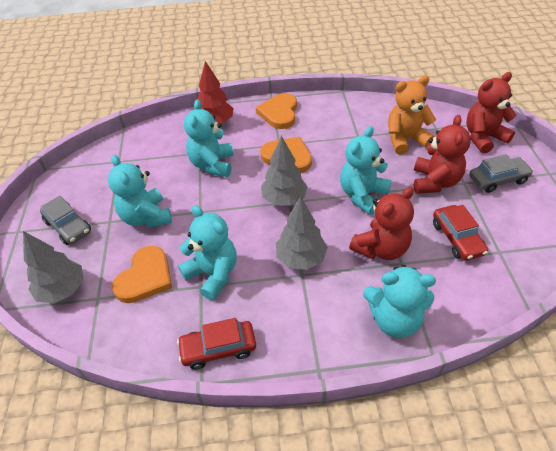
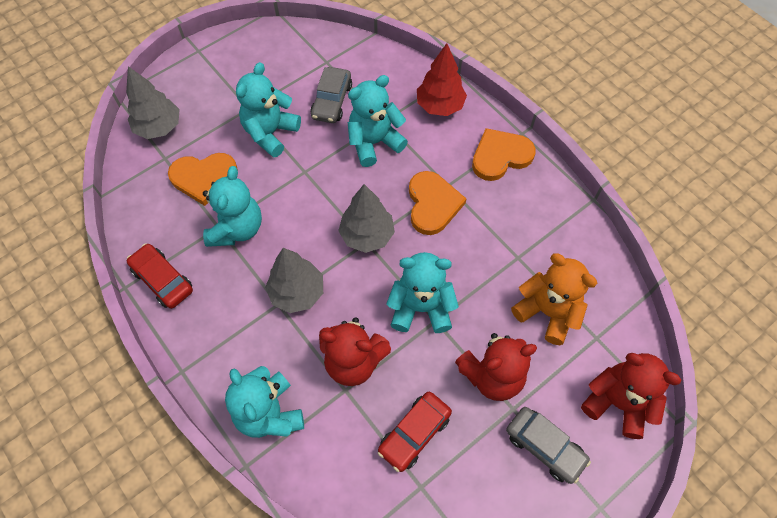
camera: 55 degrees right, 15 degrees up
grey car [40,196,91,245] -> grey car moved to [310,67,352,123]

